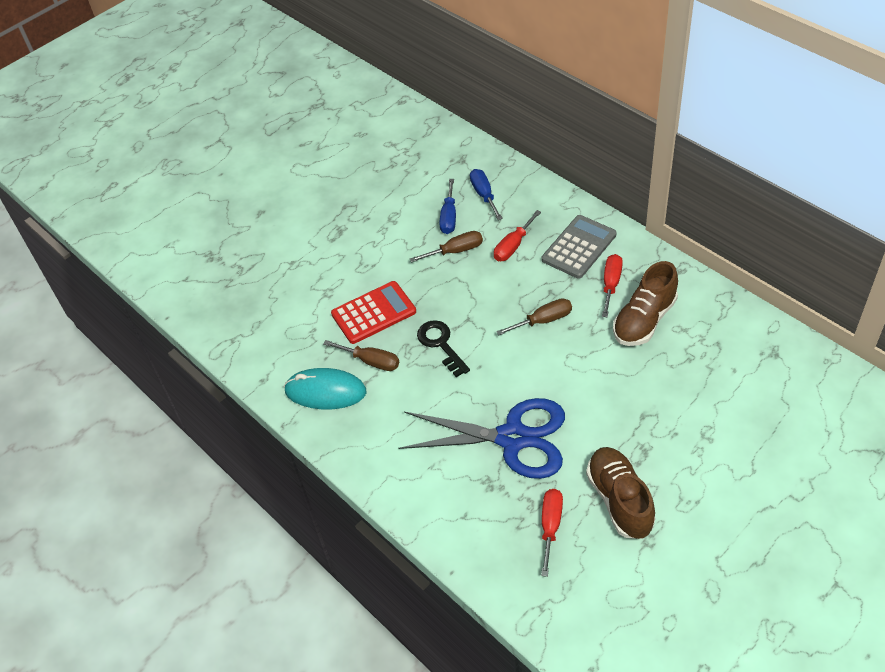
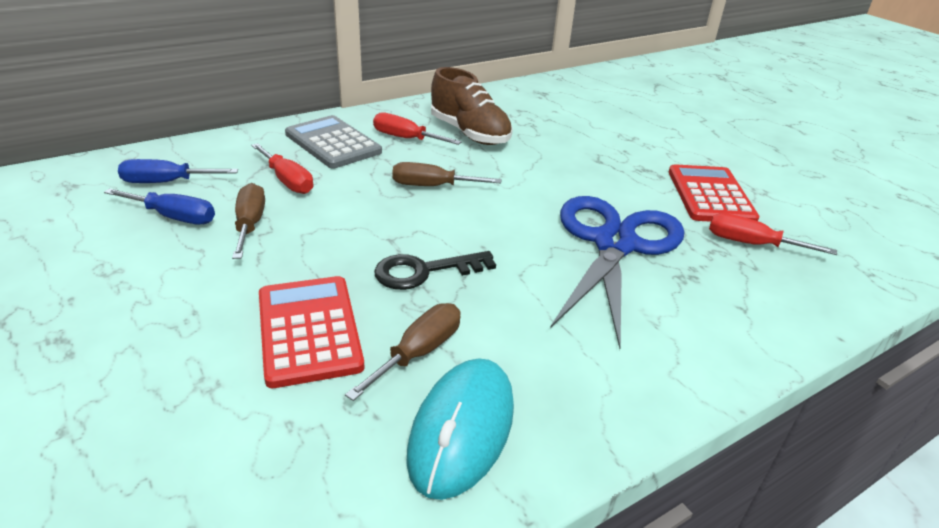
camera: 85 degrees left, 15 degrees down
brown screwdriver [496,298,572,336] -> brown screwdriver turned 75 degrees counterclockwise [392,162,502,186]
brown shoe [586,447,655,539] -> red calculator [669,164,760,222]

